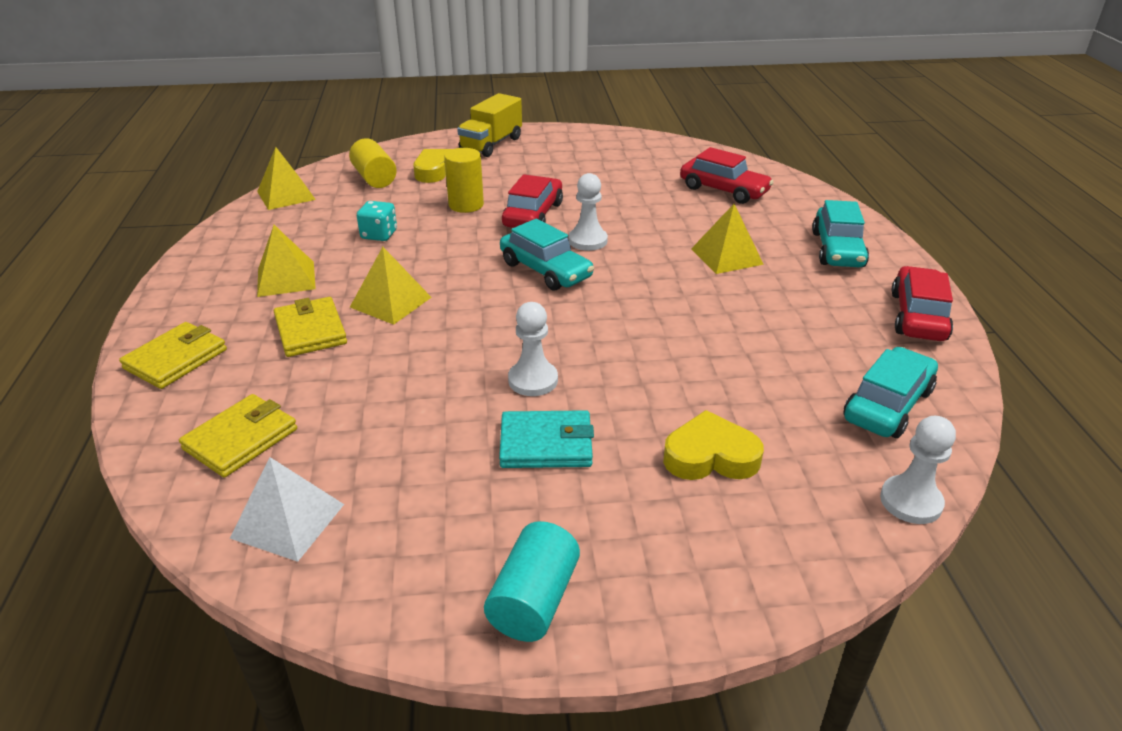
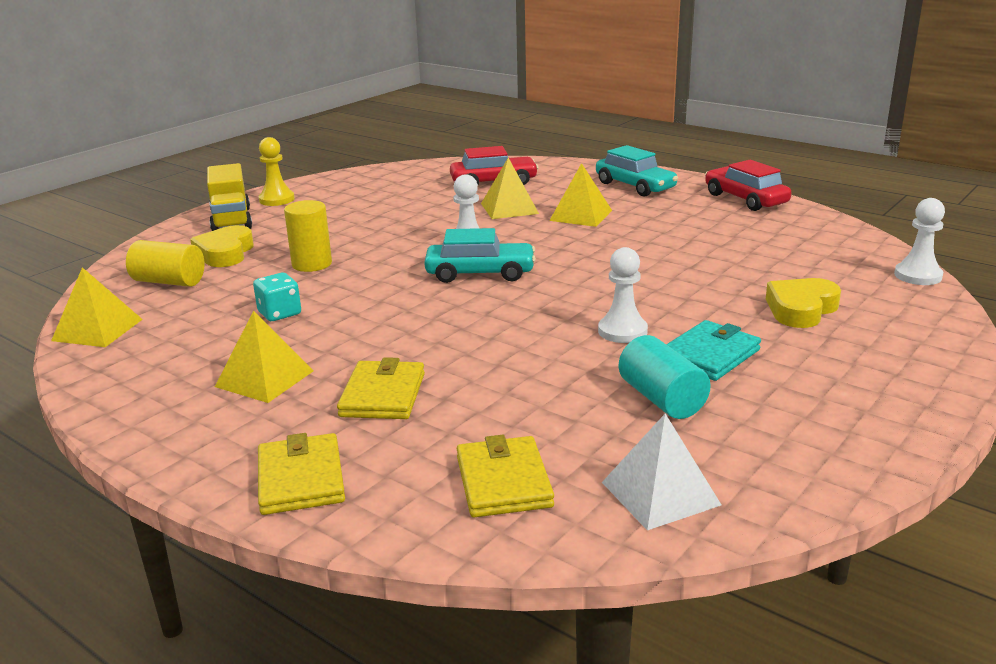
camera: 45 degrees left, 10 degrees down
yellow wallet [274,297,347,357] -> yellow wallet turned 75 degrees clockwise [337,357,425,419]
yellow pyramid [350,247,432,325] -> yellow pyramid moved to [481,158,539,219]
turquoise cylinder [484,521,580,642] -> turquoise cylinder moved to [619,335,711,419]
red car [502,174,563,228] -> none
turquoise car [843,347,938,438] -> none
none -> yellow pawn [259,137,295,206]

